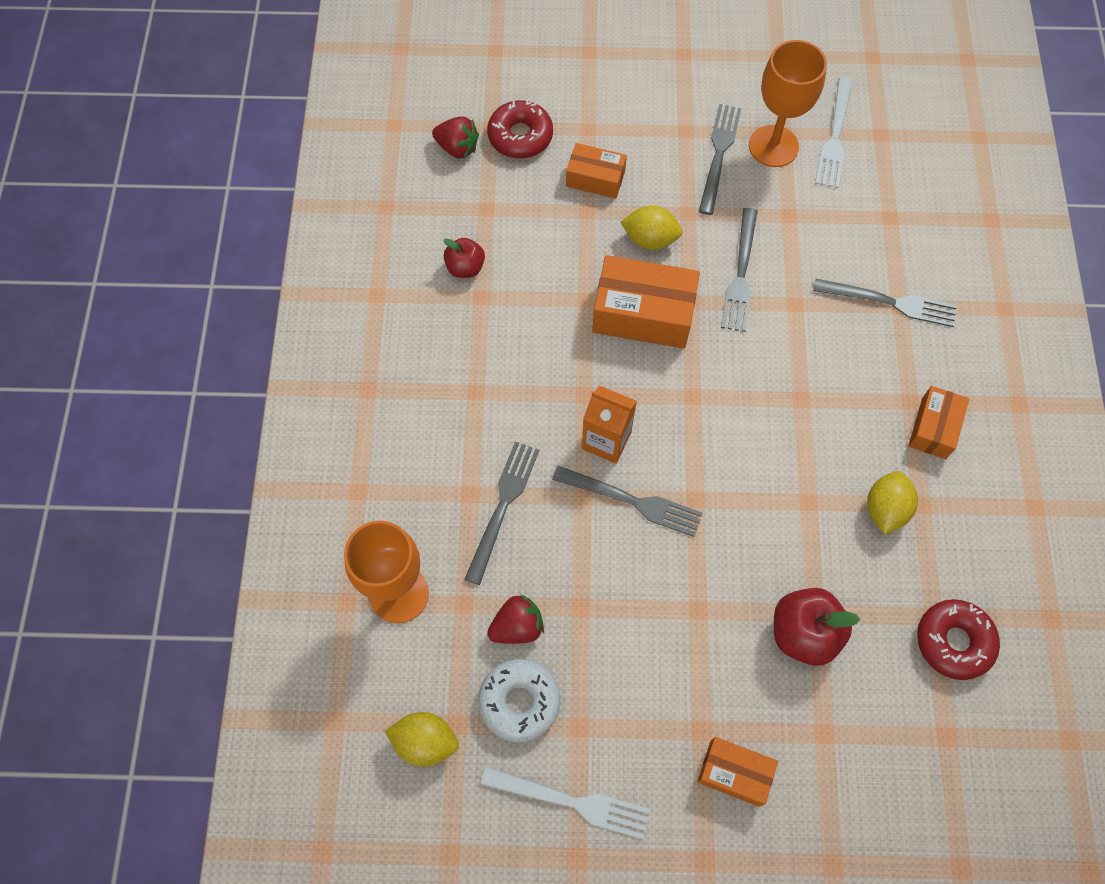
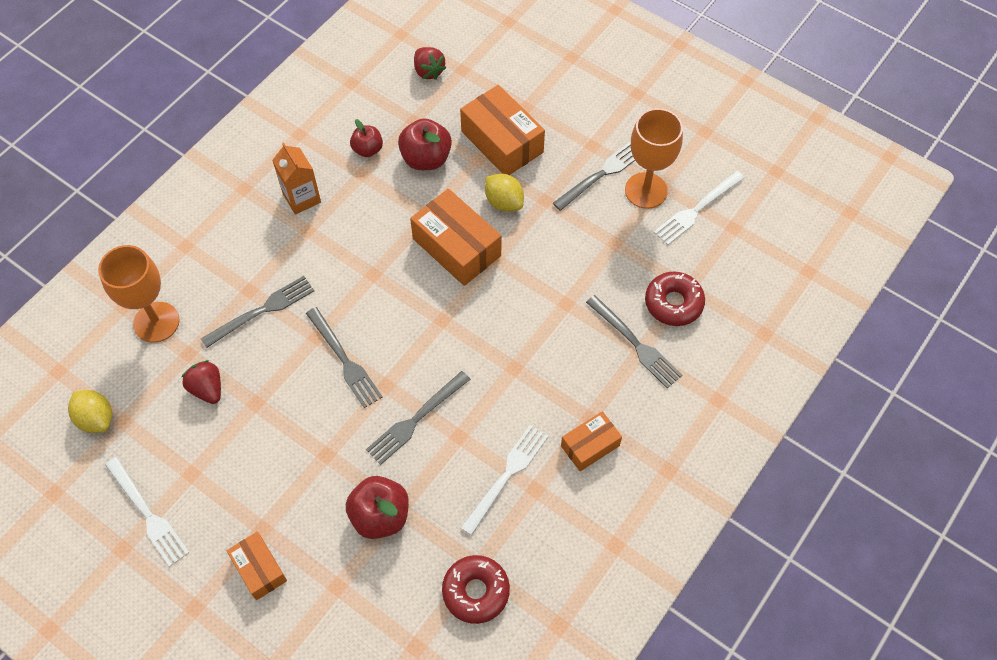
camera: 35 degrees right, 5 degrees down
white donut [478,659,560,742] -> none
red donut [487,100,553,158] -> red donut moved to [645,271,705,326]
red strawberry [487,594,544,644] -> red strawberry turned 135 degrees counterclockwise [182,360,221,404]
orange box [566,143,627,199] -> orange box [460,85,545,175], size x1.69
orange carton [582,386,637,464] -> orange carton moved to [272,142,321,215]
grey fork [721,208,758,332] -> grey fork moved to [366,371,471,465]
yellow lemon [867,471,918,534] -> white fork [461,425,548,536]
none -> red apple [398,118,452,170]

